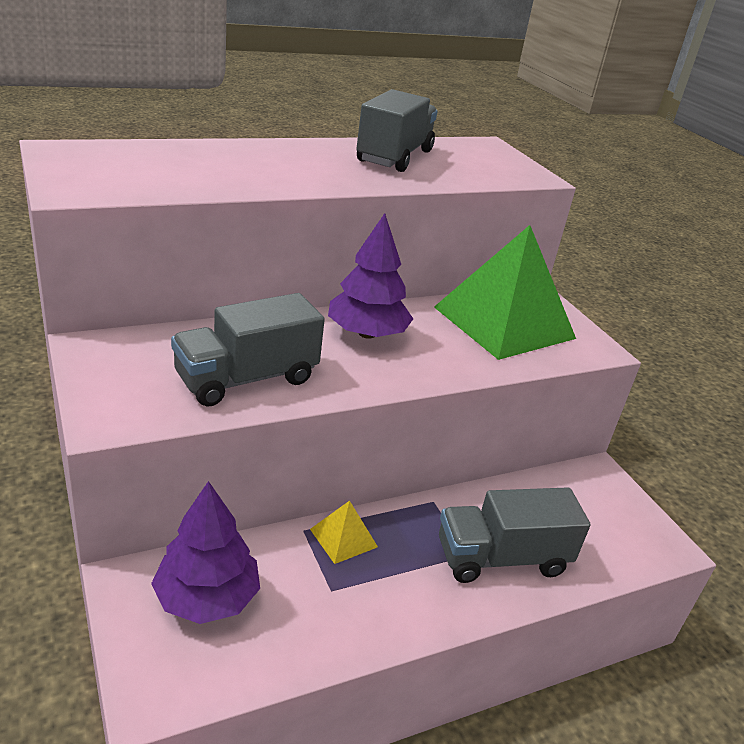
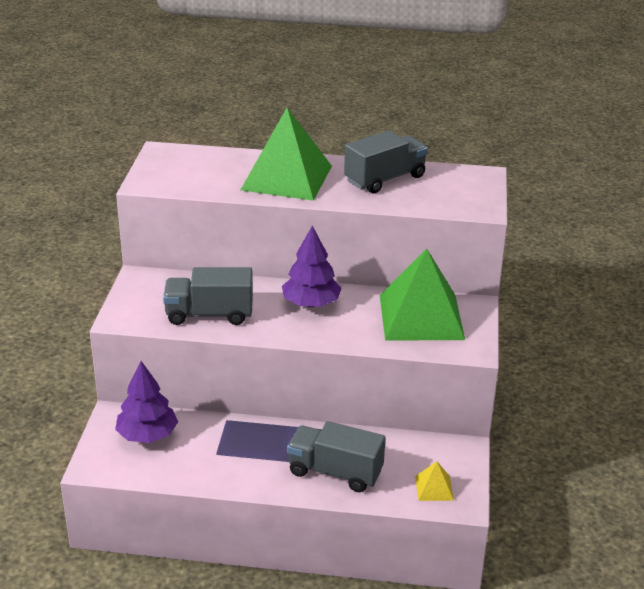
camera: 35 degrees right, 0 degrees up
yellow pyramid [310,501,378,564] -> yellow pyramid moved to [415,461,454,501]
none -> green pyramid [241,108,332,201]

